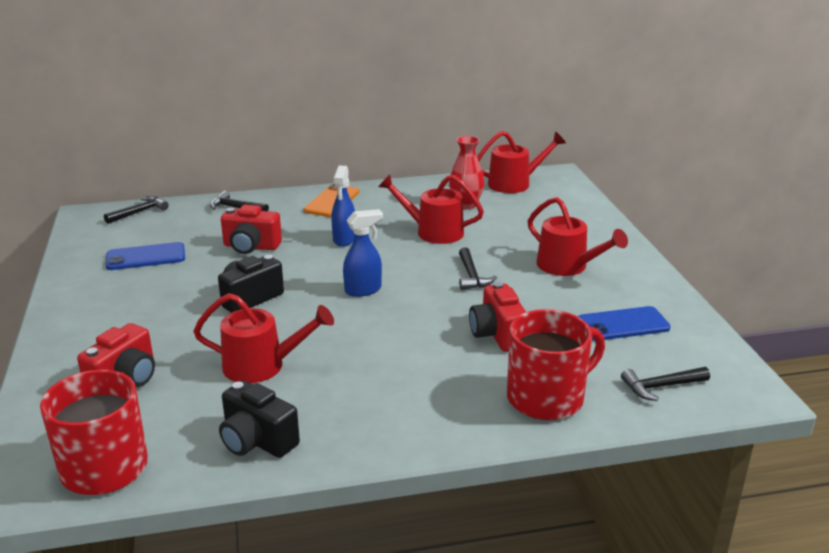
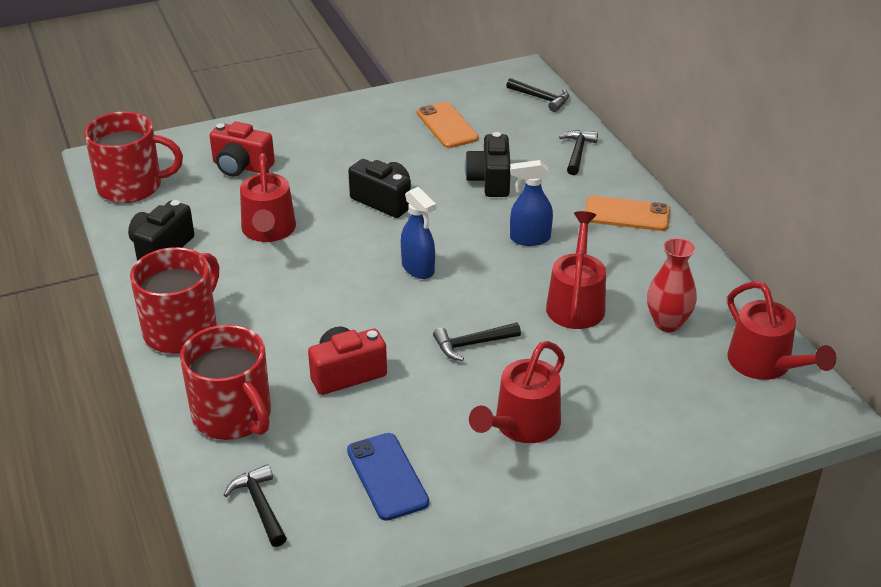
camera: 80 degrees right, 10 degrees up
blue phone [106,242,185,270] -> orange phone [417,102,479,148]
red camera [221,205,282,254] -> black camera [465,132,511,197]
none -> red mug [130,247,219,354]

